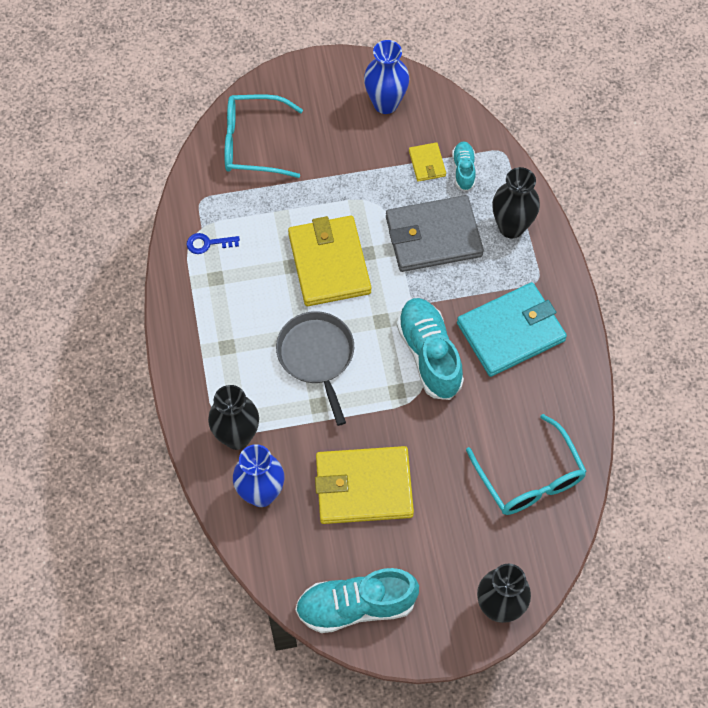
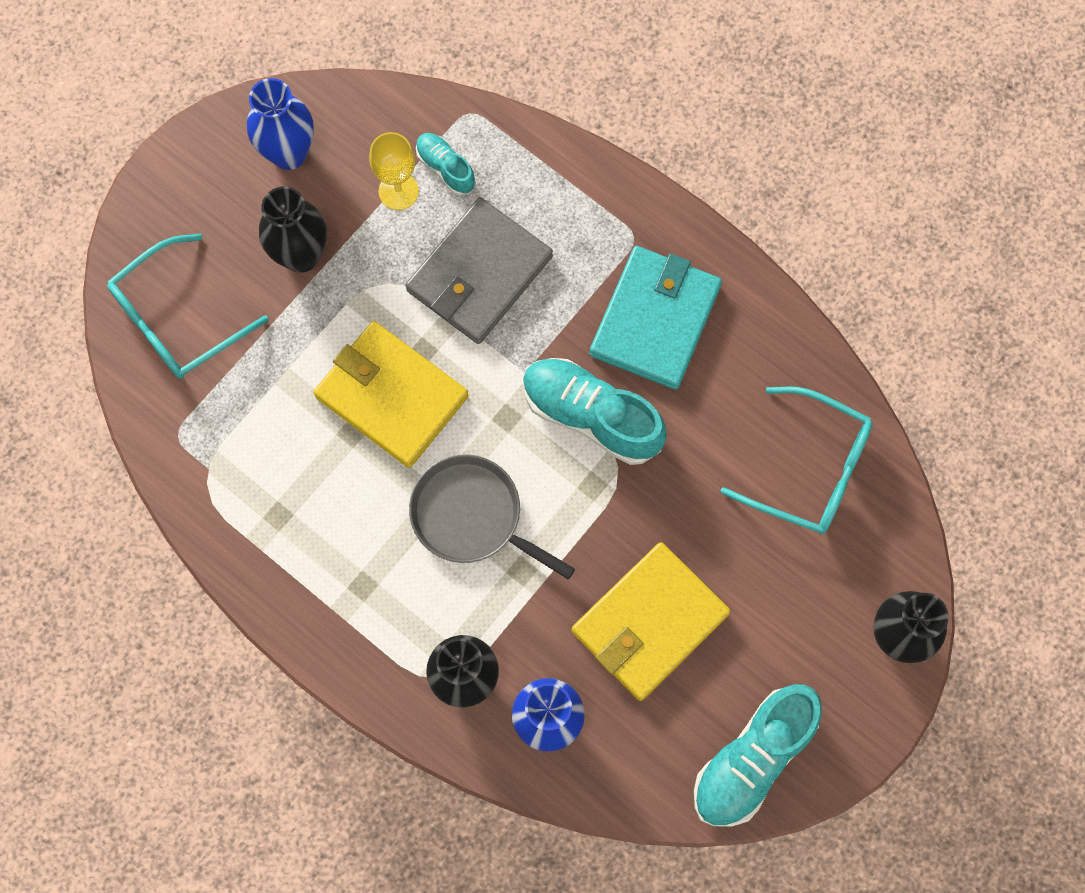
camera: 40 degrees left, 10 degrees up
blue key [187,233,240,254] -> none
yellow wallet [409,142,446,182] -> yellow goblet [369,132,419,210]
black vase [492,167,540,238] -> black vase moved to [259,186,327,273]

